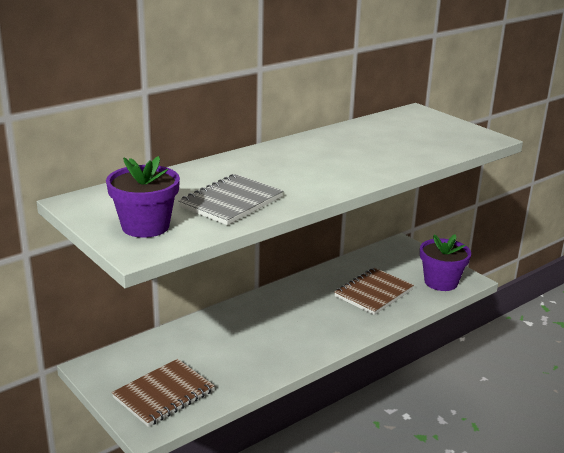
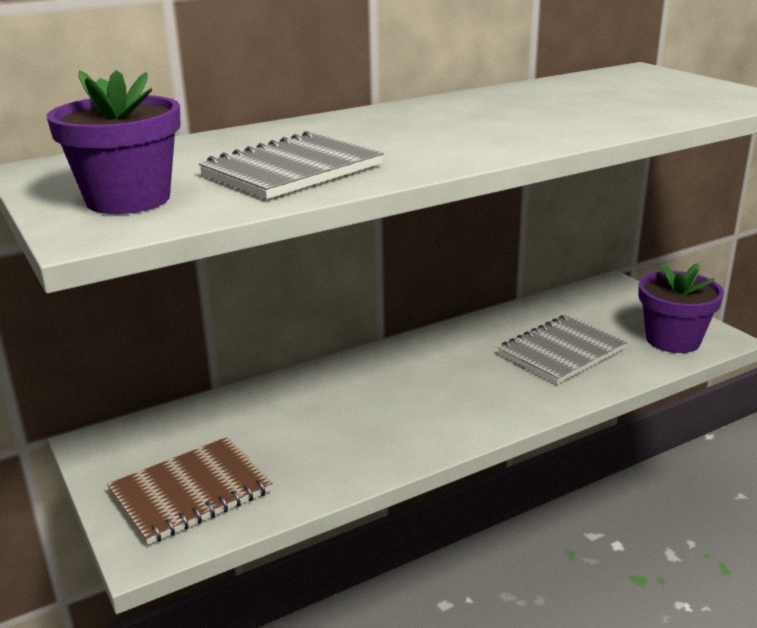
camera: 10 degrees right, 0 degrees up
brown notebook [334,268,414,315] -> grey notebook [498,315,627,384]

